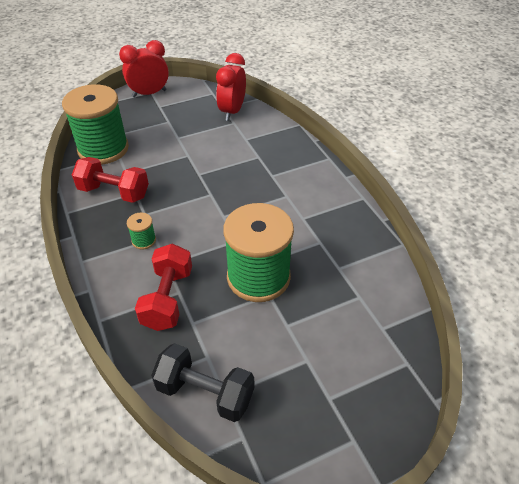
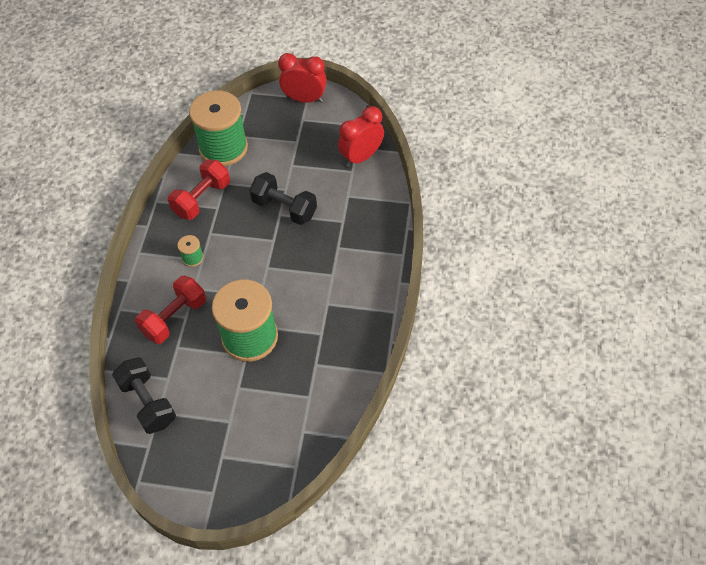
camera: 35 degrees right, 10 degrees up
red dumbbell [72,157,149,203] -> red dumbbell turned 75 degrees clockwise [168,159,230,220]
none -> black dumbbell [249,172,317,225]

